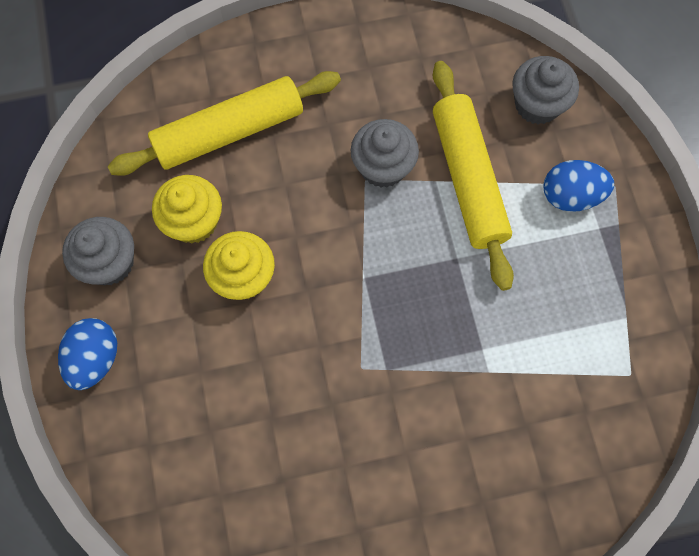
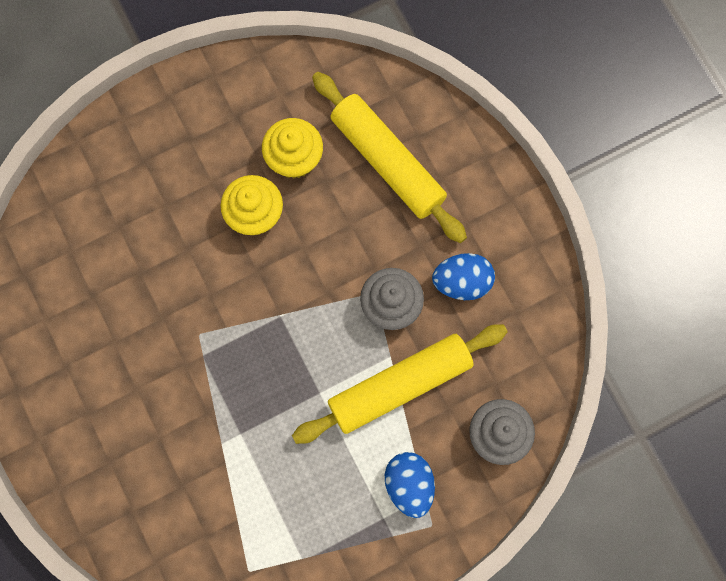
camera: 75 degrees right, 5 degrees up
blue egg [58,318,117,390] -> blue egg moved to [432,253,495,300]
grey cupcake [62,217,134,285] -> none

